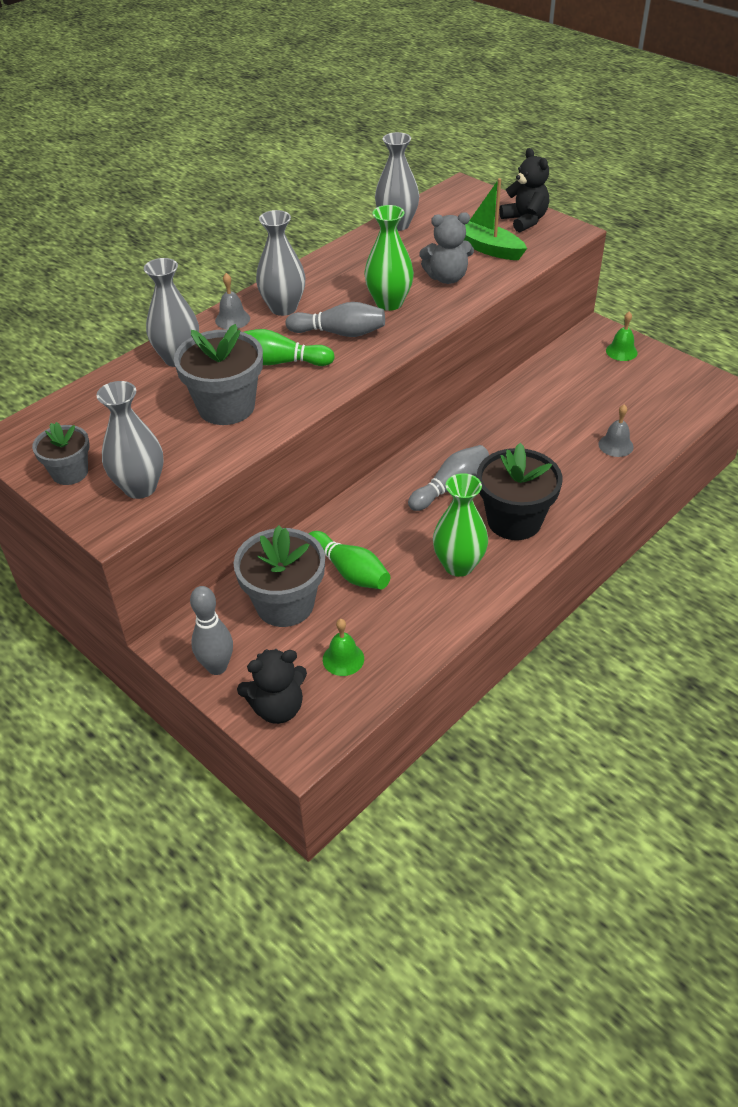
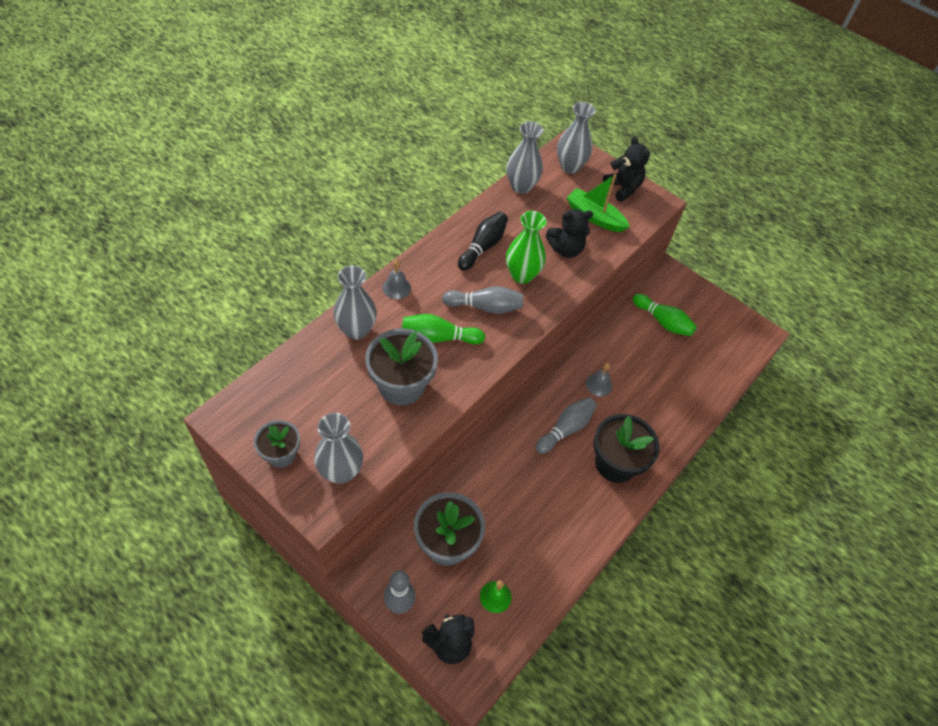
camera: 10 degrees left, 10 degrees up
grey vase [256,210,305,316] -> grey vase moved to [557,102,596,174]
green bowling pin [309,531,390,589] -> green bowling pin moved to [633,294,697,336]
grey teddy bear [419,212,474,284] -> black teddy bear [545,209,593,258]
green vase [433,473,488,577] -> none
grey bell [599,405,634,457] -> grey bell moved to [586,363,612,396]
green bell [606,312,638,361] -> none
none -> black bowling pin [458,212,508,271]

